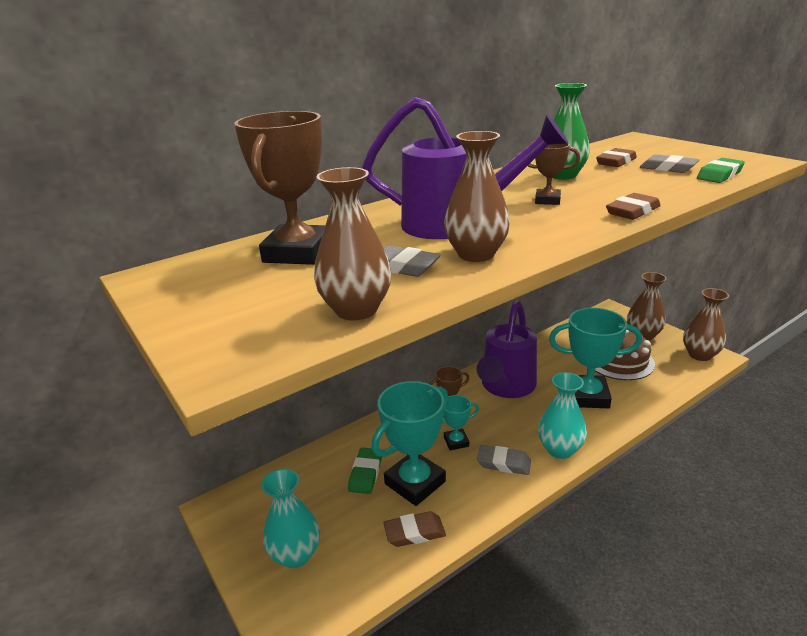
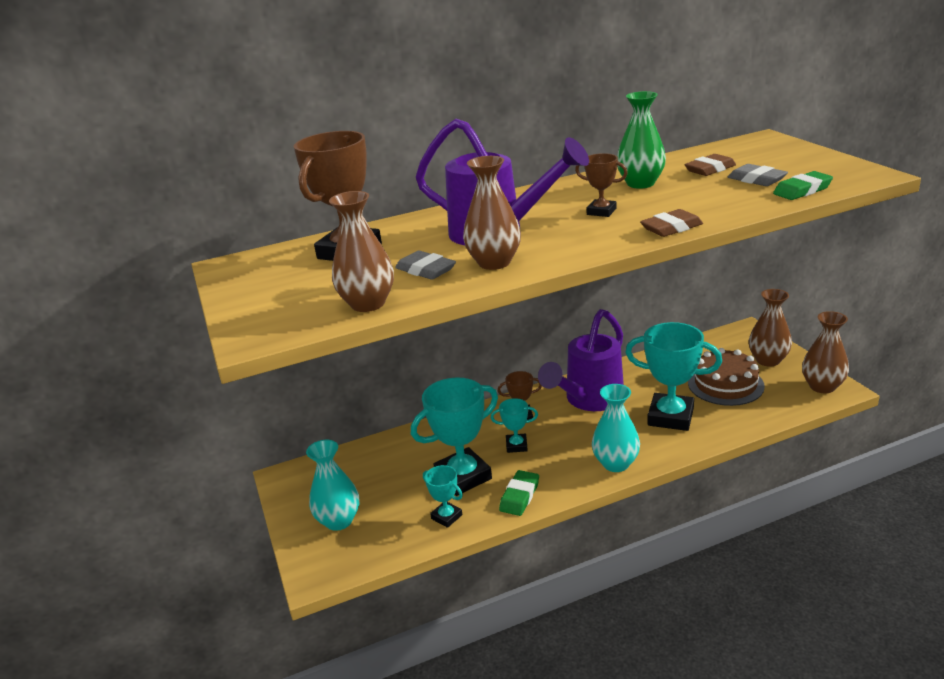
camera: 15 degrees right, 0 degrees up
green eraser [348,448,382,494] -> green eraser moved to [499,470,539,516]
brown eraser [383,511,446,547] -> turquoise trophy [423,465,463,528]
grey eraser [477,445,531,475] -> none

